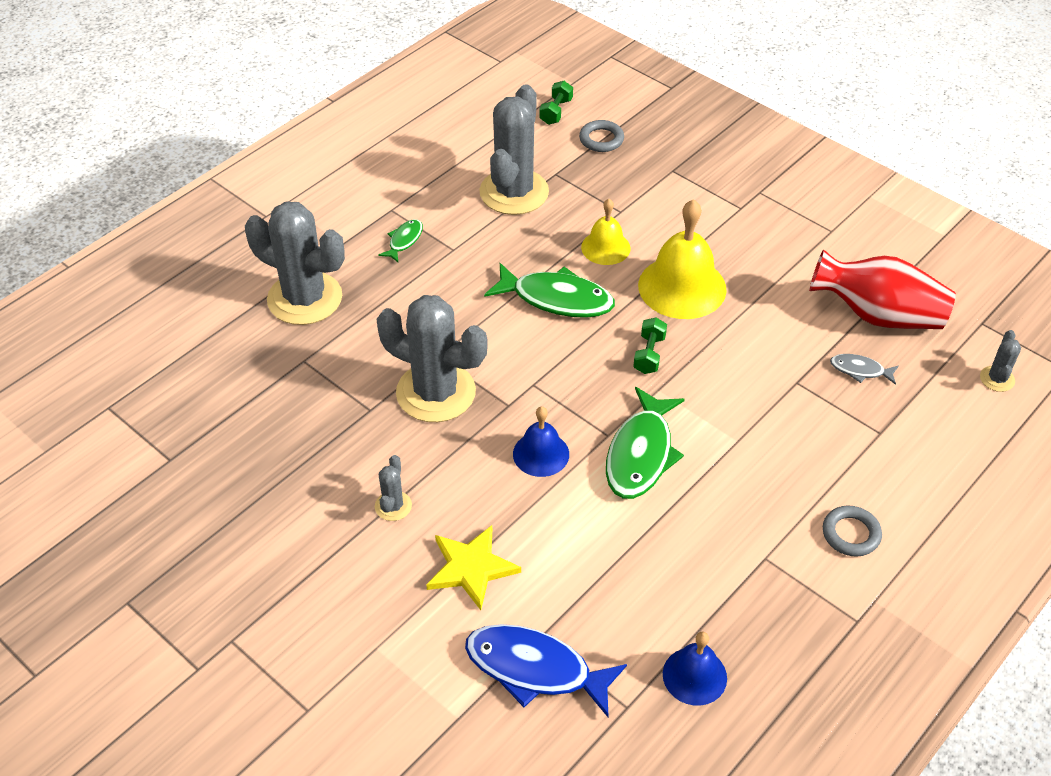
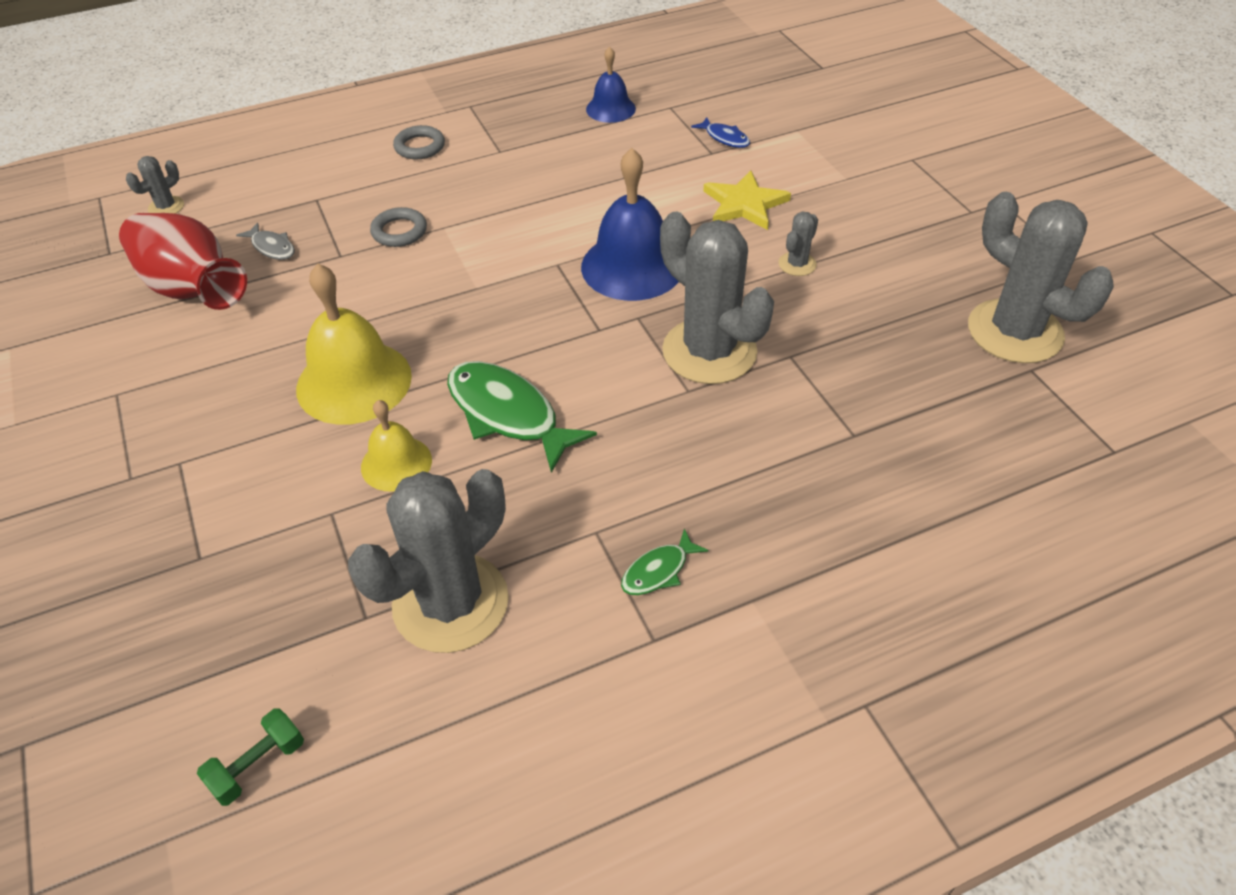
camera: 155 degrees left, 0 degrees up
grey cactus [245,201,345,325] -> grey cactus moved to [968,192,1114,363]
blue fish [465,624,627,717] -> blue fish [691,117,750,148], size x0.50
blue bell [513,406,569,477] -> blue bell [581,148,679,301], size x1.74
grey ring [579,120,624,152] -> grey ring moved to [370,207,427,247]
green fish [606,387,685,499] -> none
green dumbbell [633,317,667,374] -> none

